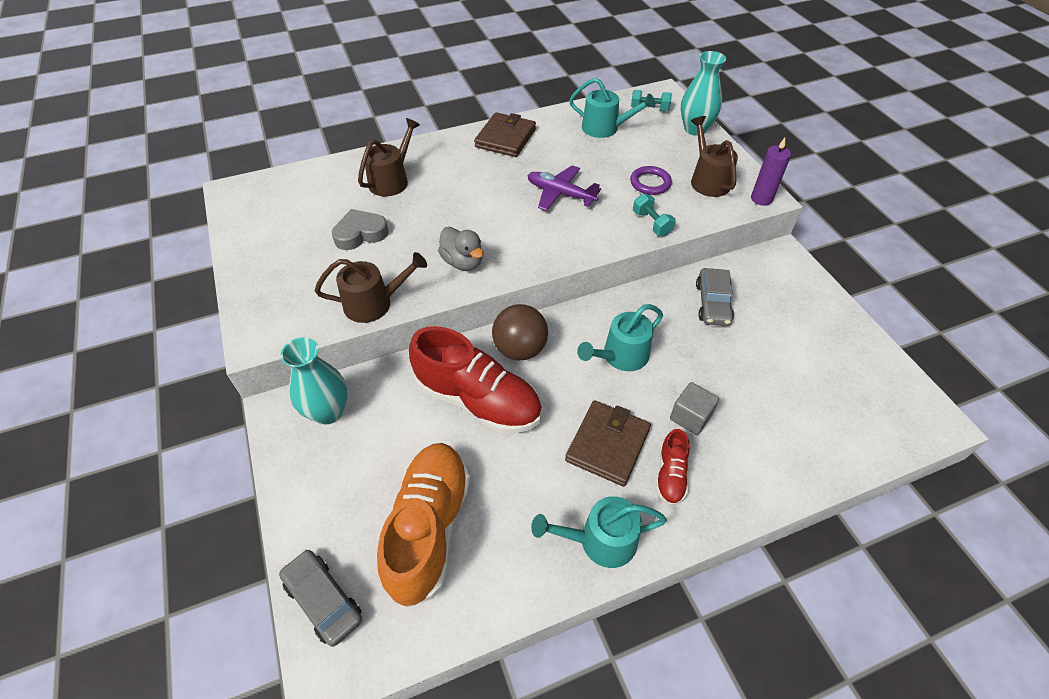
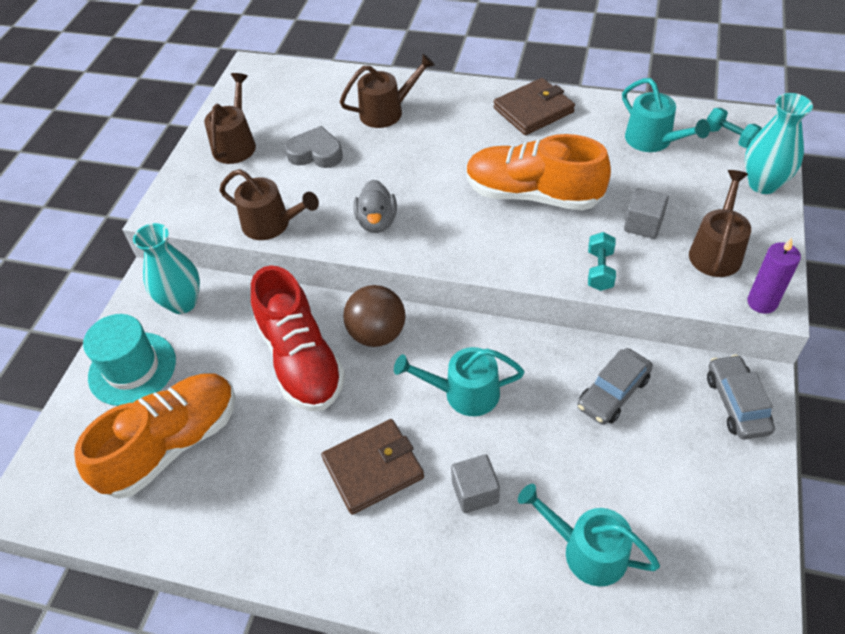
camera: 40 degrees right, 0 degrees up
grey car [279,549,362,647] -> grey car moved to [707,355,775,440]
purple plane [527,165,601,211] -> orange shoe [466,134,611,211]
turquoise watering can [531,496,667,568] -> turquoise watering can moved to [518,484,660,587]
purple ring [630,166,672,195] -> grey cube [624,188,669,239]
red shoe [656,429,690,506] -> none
none -> turquoise hat [83,314,176,406]
none -> brown watering can [204,73,256,164]

